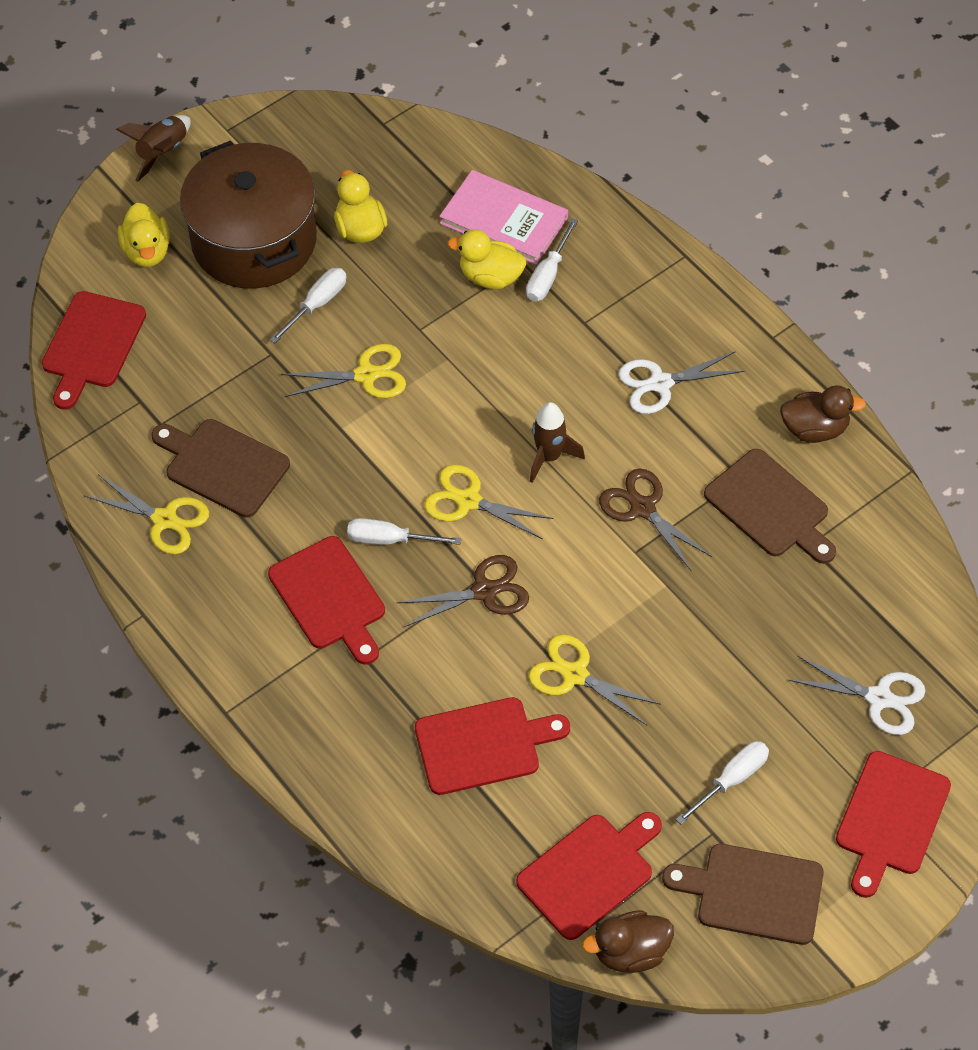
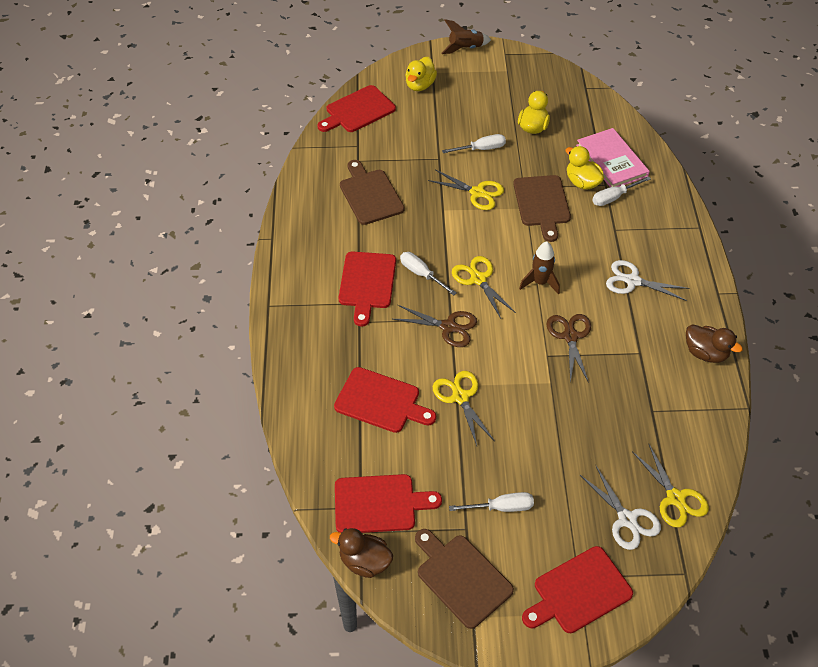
camera: 35 degrees right, 5 degrees down
yellow scissors [85,474,209,554] -> yellow scissors moved to [632,443,709,527]
brown pot [180,141,317,289] -> none
brown cutting board [704,449,836,564] -> brown cutting board moved to [513,175,571,242]

